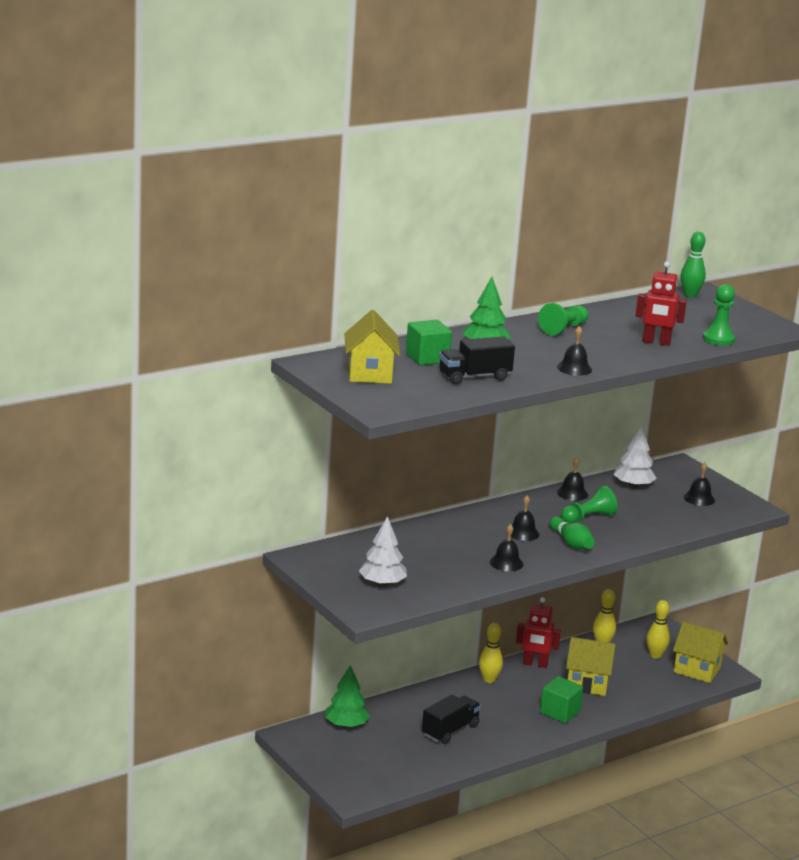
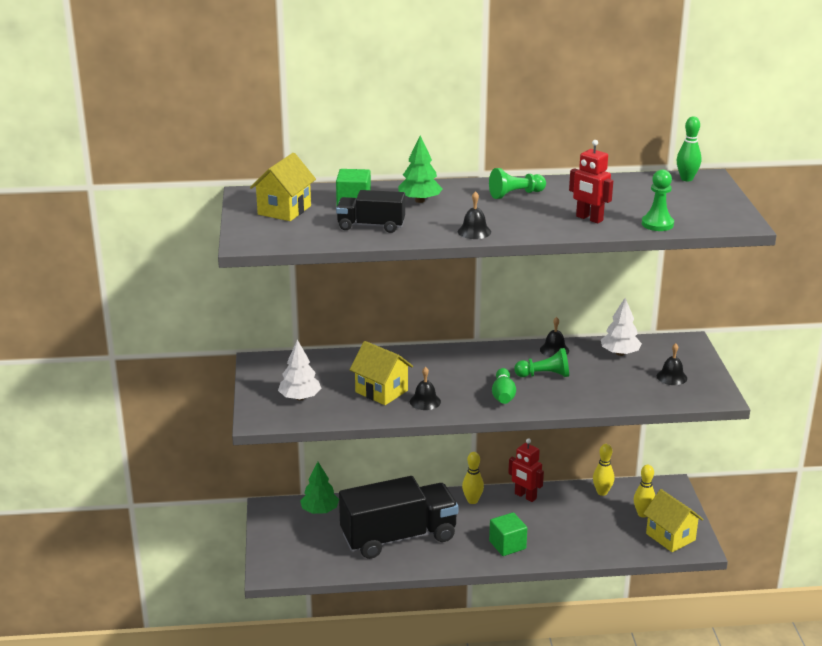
camera: 30 degrees right, 5 degrees up
black truck [422,694,481,744] -> black truck [339,476,458,559], size x1.98
black bell [511,495,539,541] -> none
yellow house [566,637,616,696] -> yellow house moved to [350,341,413,405]

